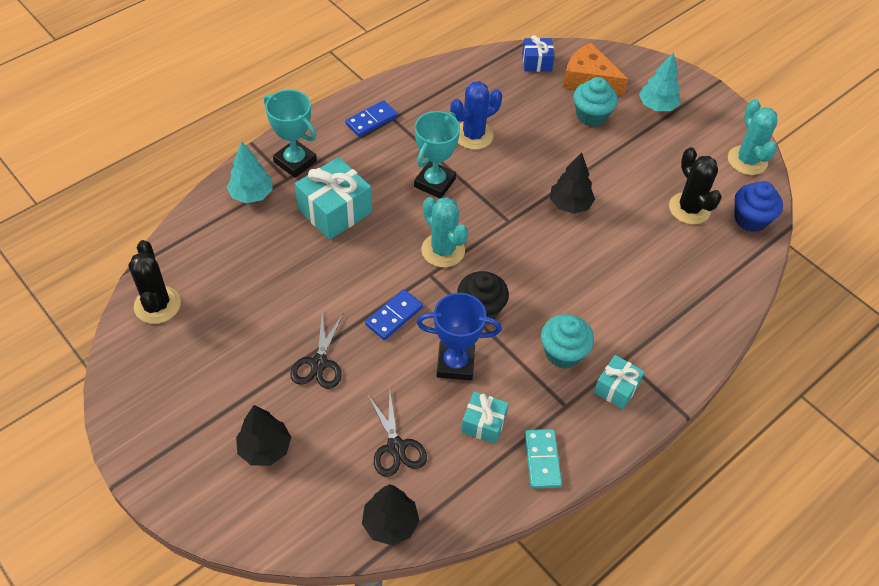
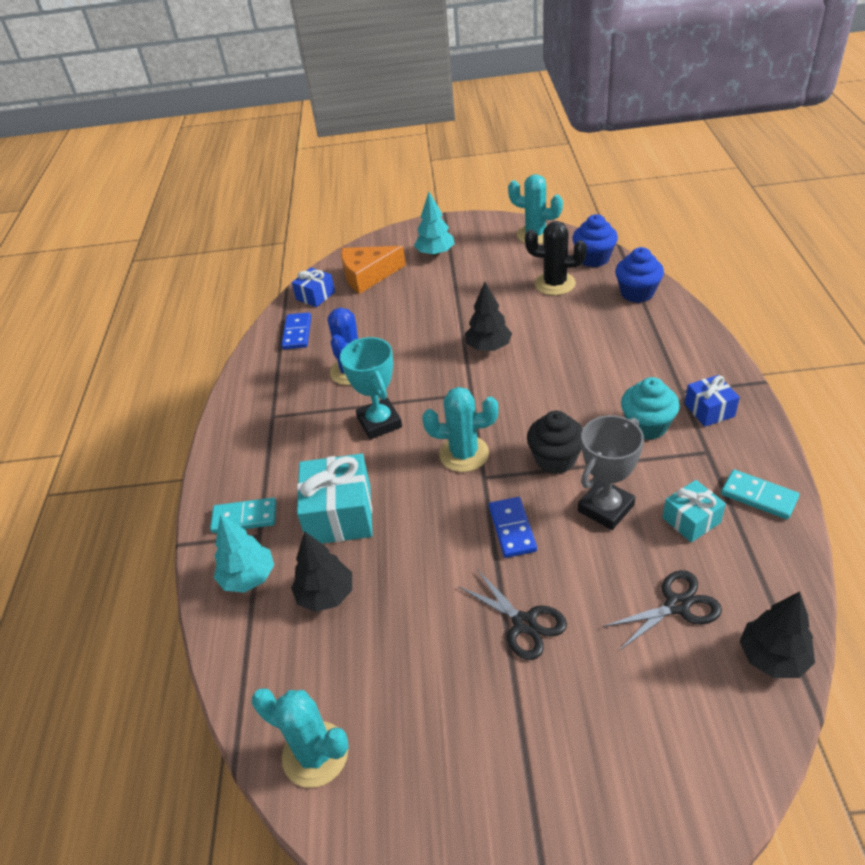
camera: 45 degrees left, 10 degrees down
black cactus [128,240,181,324] -> turquoise cactus [252,688,349,788]
black tree [236,405,291,466] -> black tree moved to [291,531,352,612]
turquoise trophy [264,90,317,178] -> turquoise domino [210,498,276,533]
blue domino [345,100,397,137] -> blue domino moved to [281,312,311,349]
black scissors [368,391,427,477] -> black scissors turned 45 degrees counterclockwise [602,570,722,651]
blue trophy [416,293,502,380] -> grey trophy [578,415,644,530]
turquoise cupcake [574,77,618,127] -> none
turquoise gift [594,355,645,409] -> blue gift [685,375,740,427]
none -> blue cupcake [615,247,664,303]

